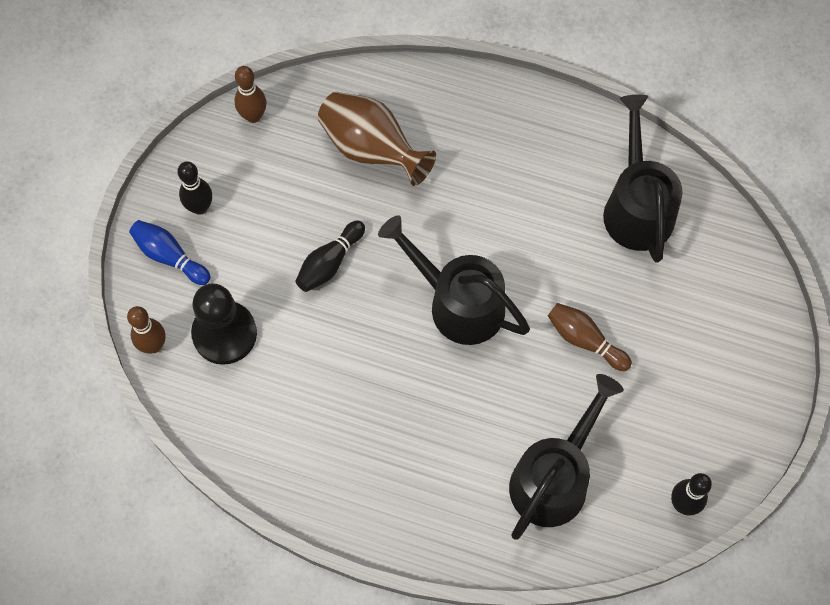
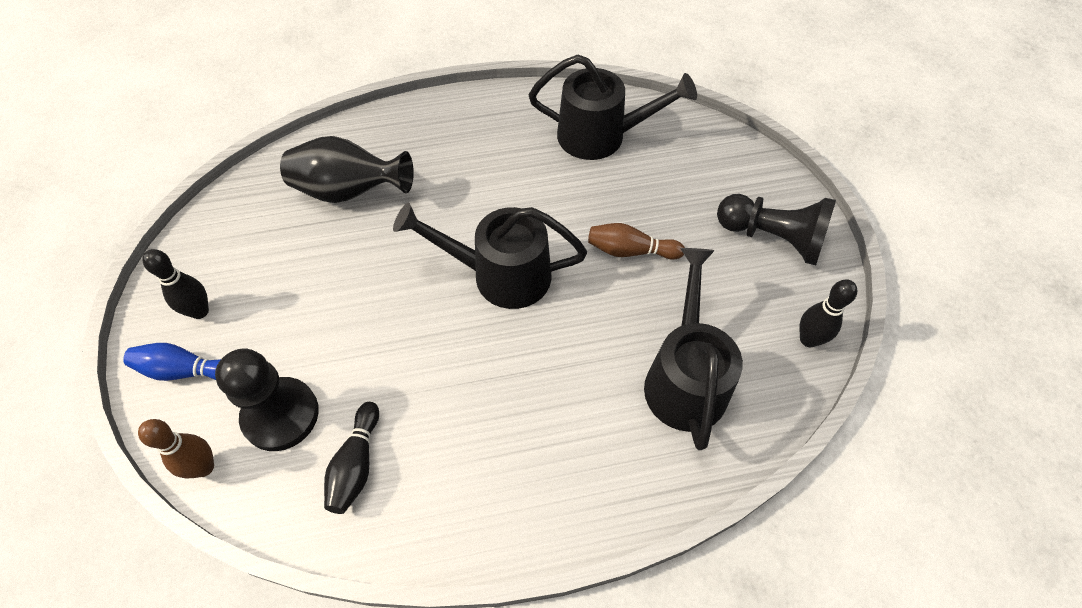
camera: 30 degrees left, 10 degrees down
brown bowling pin [234,66,267,123] -> none
black bowling pin [295,220,365,292] -> black bowling pin moved to [324,402,379,514]
brown vase [318,92,436,186] -> black vase [280,136,414,203]
black watering can [603,95,683,263] -> black watering can turned 135 degrees clockwise [529,55,697,160]
none -> black pawn [717,194,836,265]

